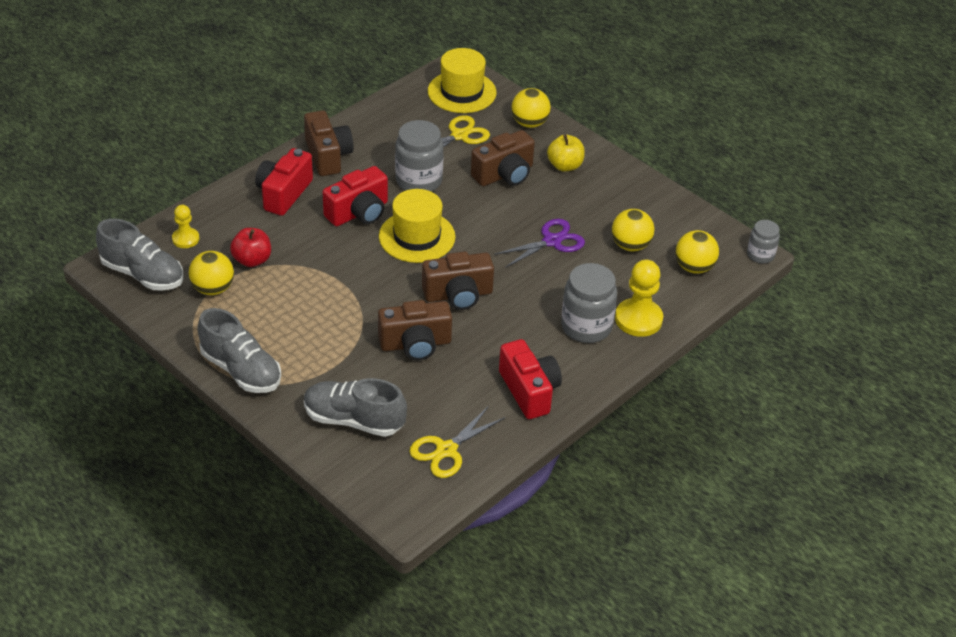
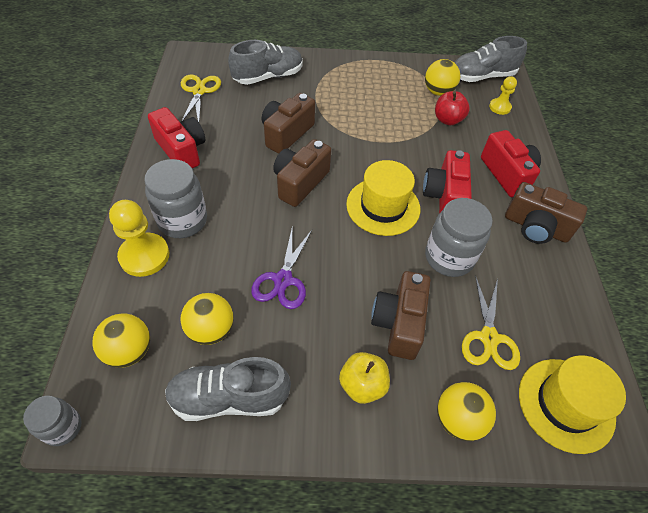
camera: 135 degrees right, 10 degrees up
grey shoe [197,308,281,393] -> grey shoe moved to [165,357,291,421]
red camera [499,339,562,419] -> red camera turned 150 degrees counterclockwise [148,107,205,168]

